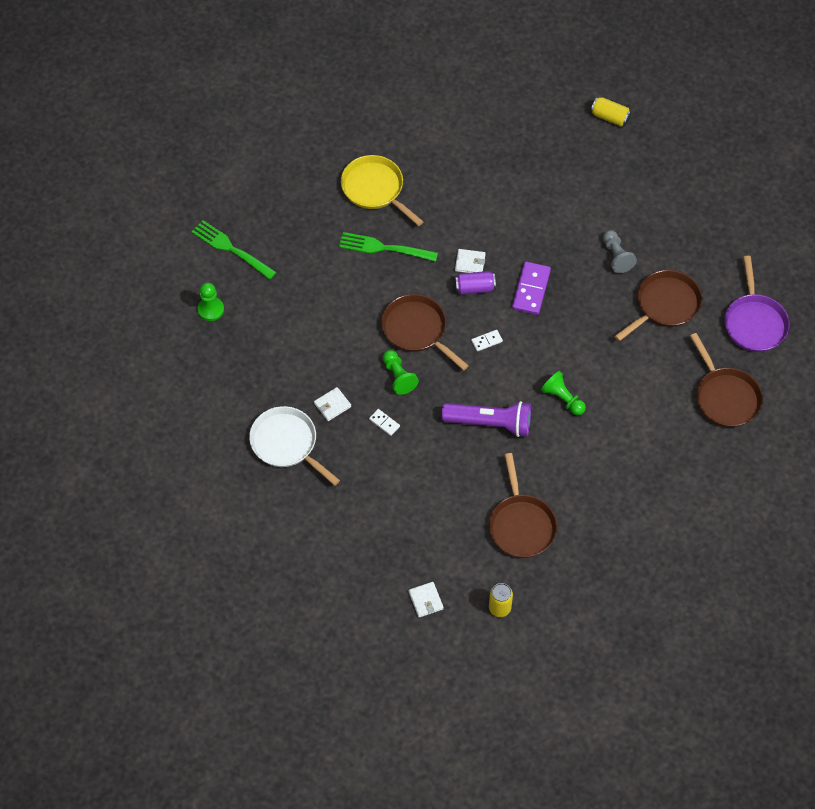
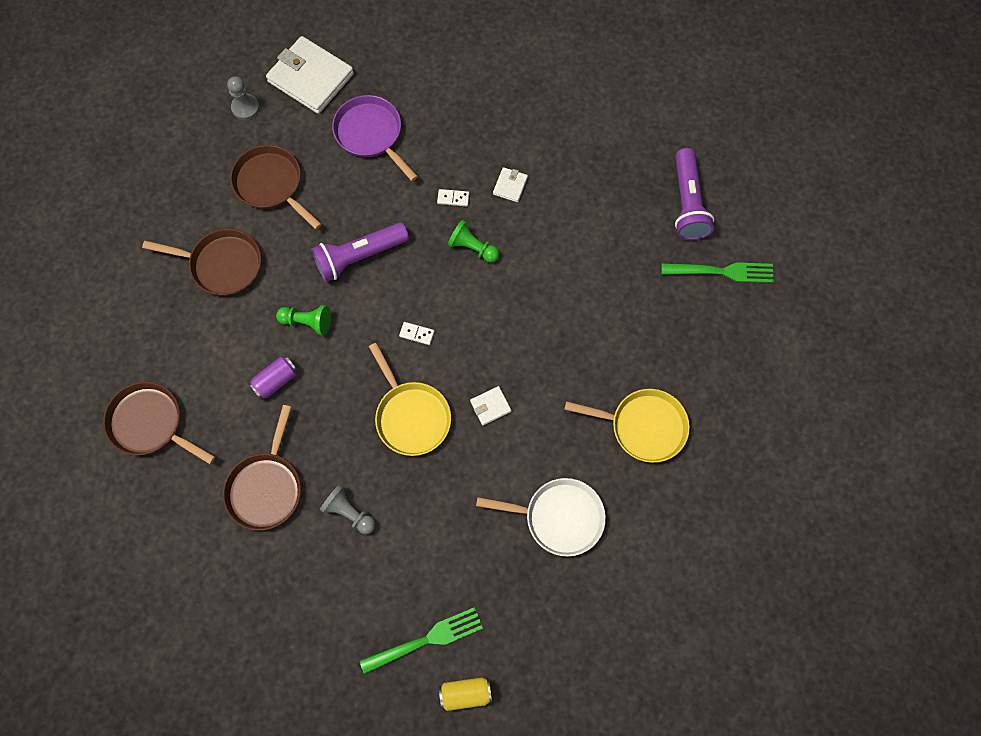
camera: 145 degrees right, 10 degrees up
green pawn [198,283,224,321] -> purple flashlight [675,148,714,240]
white pan [249,406,340,486] -> white pan moved to [476,478,606,557]
green fork [339,232,438,262] -> green fork moved to [360,607,483,674]
brown pan [381,294,469,370] -> brown pan moved to [142,229,261,296]
white wallet [409,582,444,618] -> white wallet [266,36,354,114], size x2.26
purple can [455,271,496,295] -> purple can moved to [249,356,298,400]
white domino [471,330,503,352] -> white domino turned 75 degrees clockwise [399,322,434,345]
yellow can [489,583,513,617] -> grey pawn [227,76,259,120]
purple domino [512,262,551,315] -> yellow pan [369,343,451,456]
purple pan [725,256,790,352] -> purple pan moved to [332,95,418,181]

